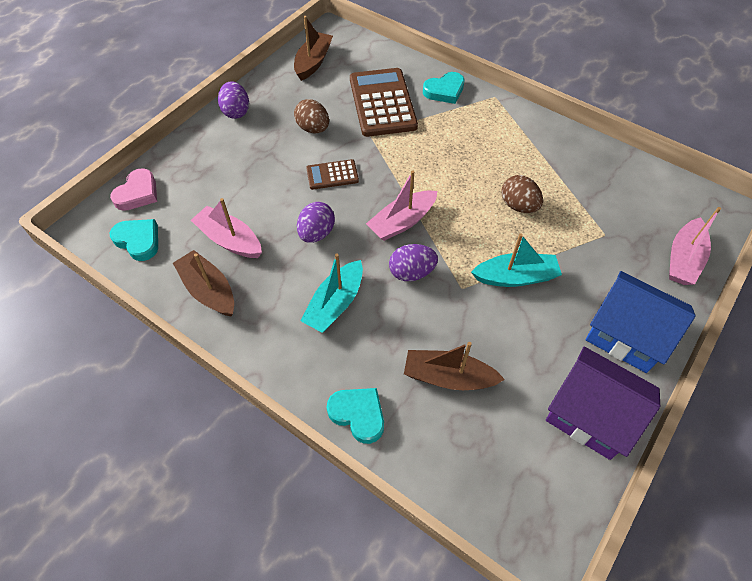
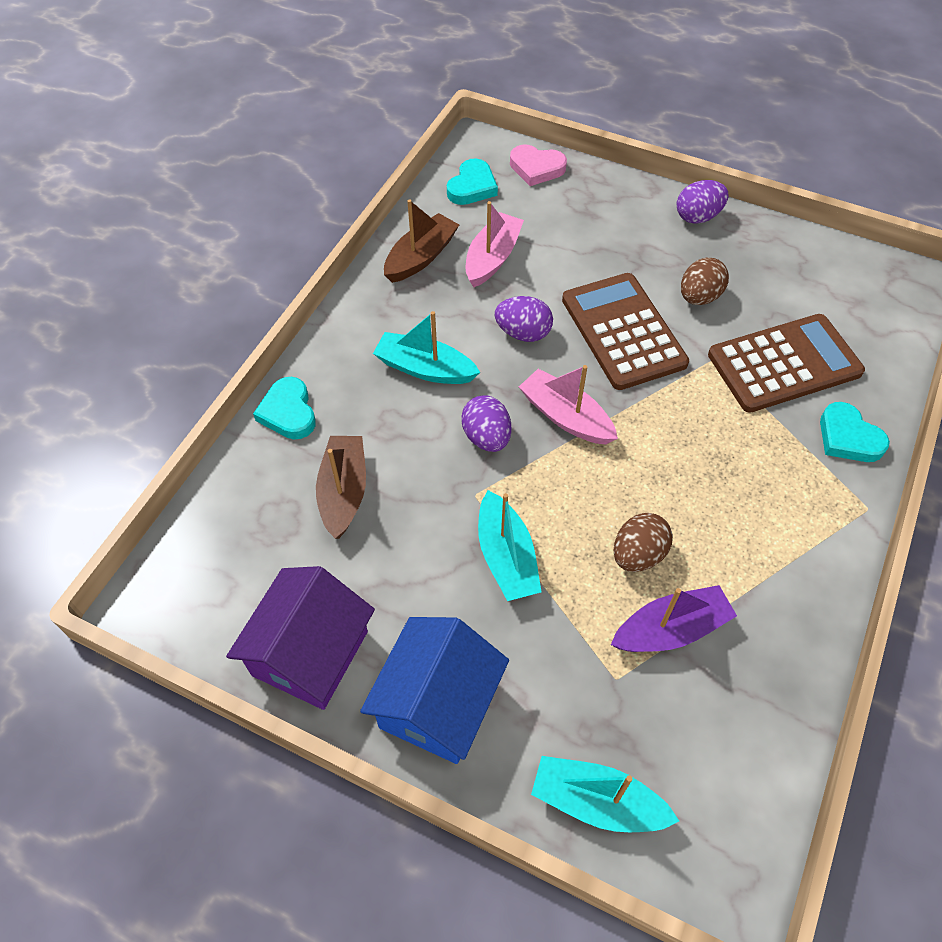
camera: 80 degrees right, 0 degrees up
brown boat [294,16,333,81] -> none
brown calculator [306,159,359,190] -> brown calculator [562,273,689,390], size x1.98
turquoise heart [327,388,384,444] -> turquoise heart turned 135 degrees clockwise [253,377,316,439]
pink boat [669,207,721,285] -> turquoise boat [531,756,679,832]
none -> purple boat [611,585,737,652]

